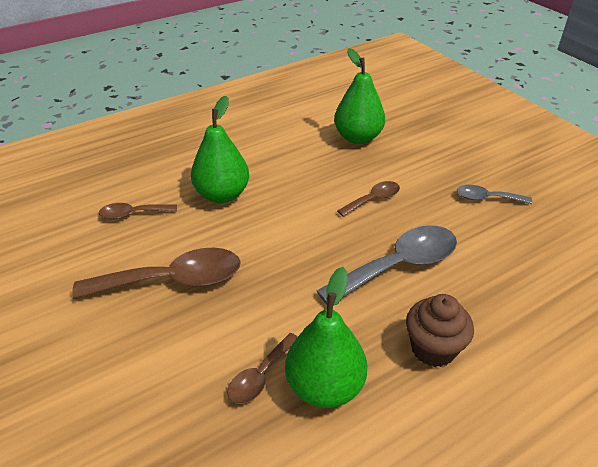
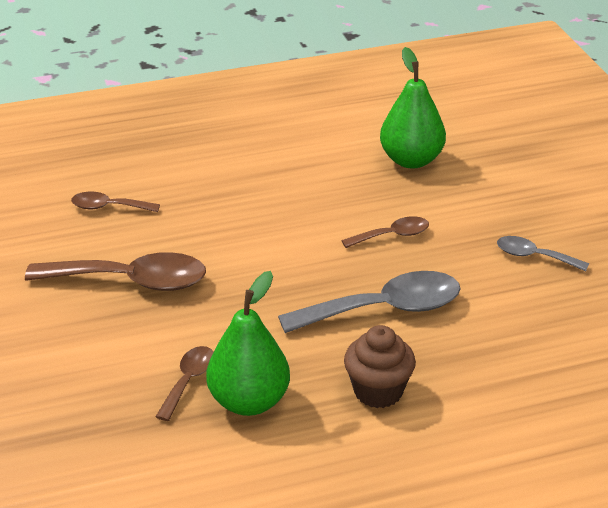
camera: 15 degrees right, 5 degrees down
green pear [191,96,249,203] -> none
brown spoon [227,333,298,404] -> brown spoon turned 150 degrees clockwise [155,346,214,421]

